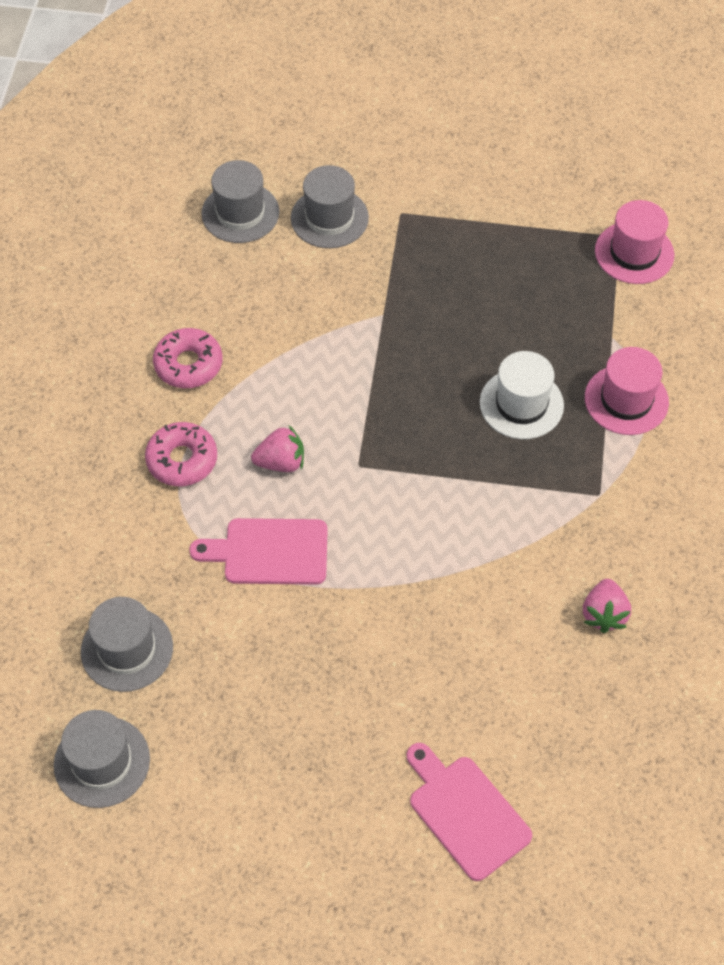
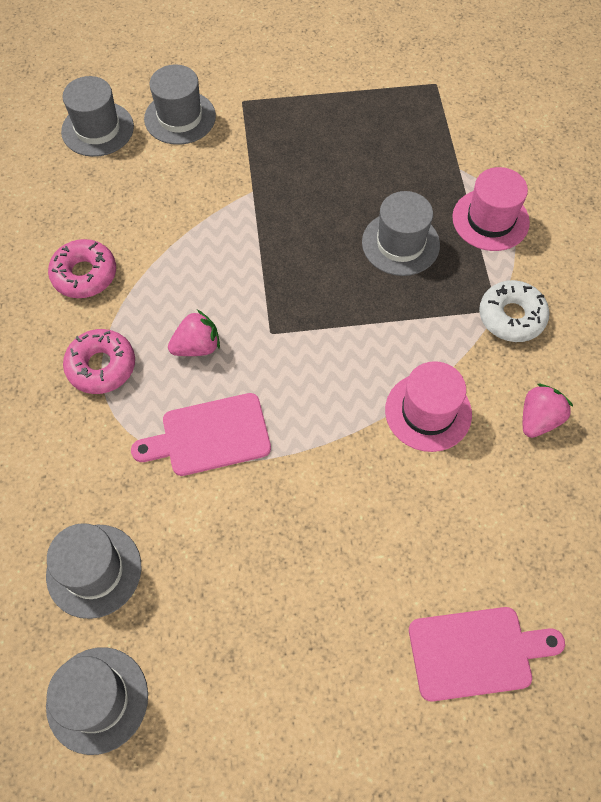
camera: 15 degrees left, 5 degrees up
pink cutting board [407,743,532,881] -> pink cutting board turned 135 degrees clockwise [409,607,565,702]
white hat [480,351,564,439] -> grey hat [362,191,440,276]
pink strawberry [583,579,631,633] -> pink strawberry turned 135 degrees counterclockwise [523,384,573,438]
pink hat [595,200,674,284] -> pink hat moved to [385,361,472,452]
none -> white donut [479,280,549,342]

